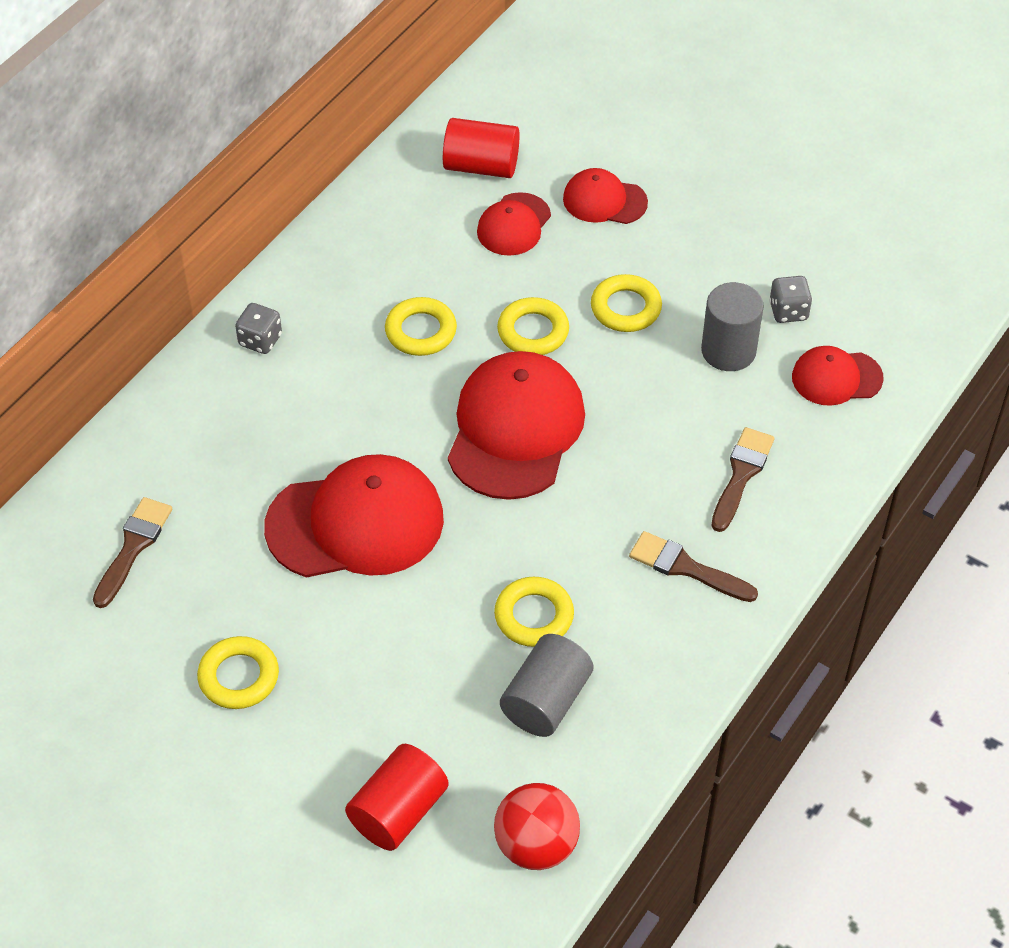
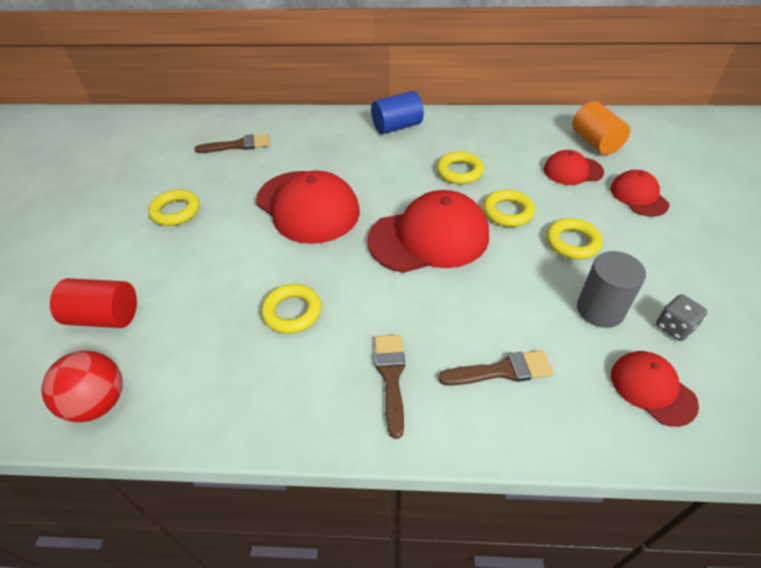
camera: 60 degrees right, 5 degrees down
grey dice [235,303,282,354] -> blue cylinder [371,91,424,134]
red cylinder [443,118,520,178] -> orange cylinder [572,101,630,155]
grey cylinder [500,634,594,737] -> none

